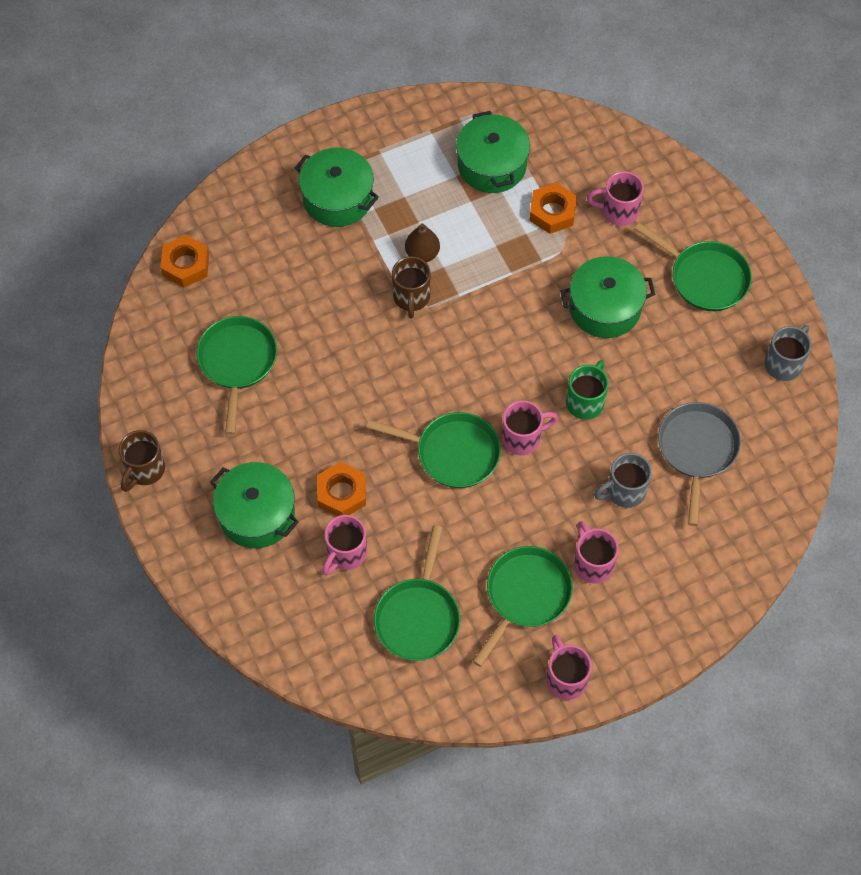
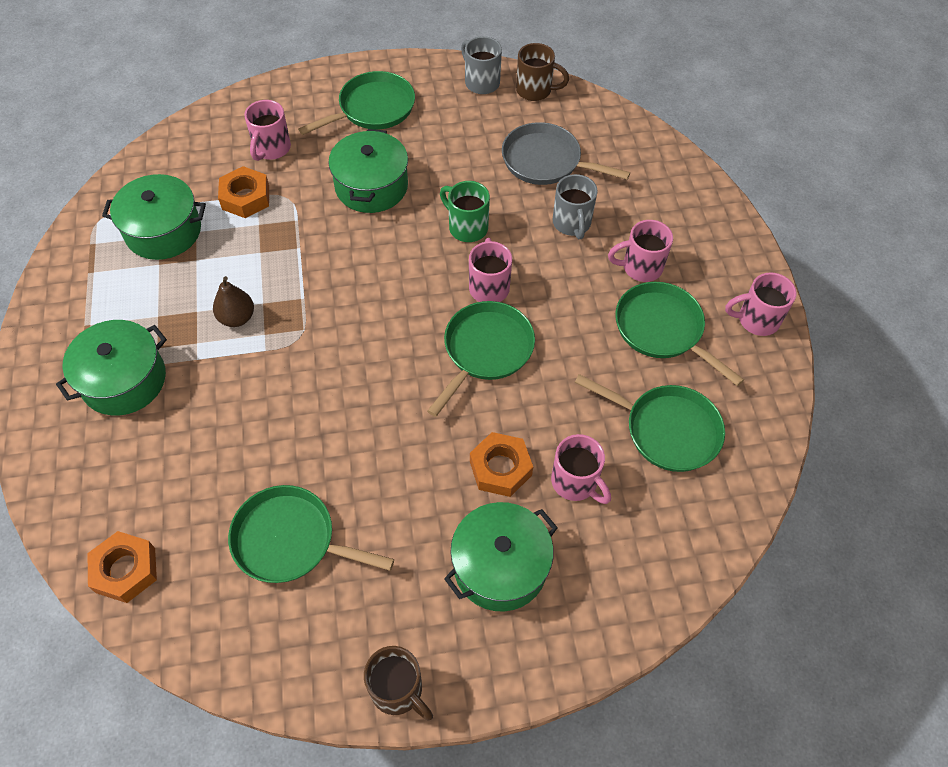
camera: 75 degrees left, 5 degrees down
brown mug [392,256,431,318] -> brown mug moved to [516,43,569,101]

